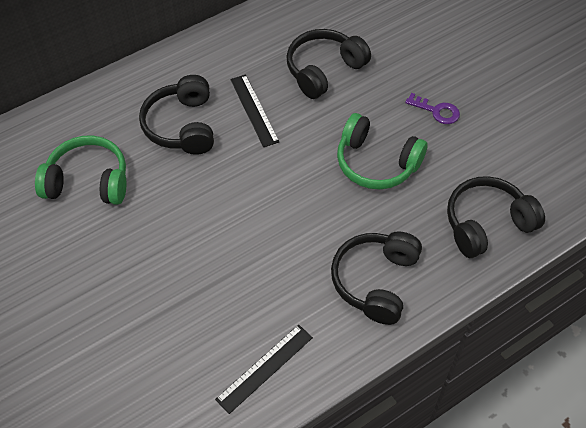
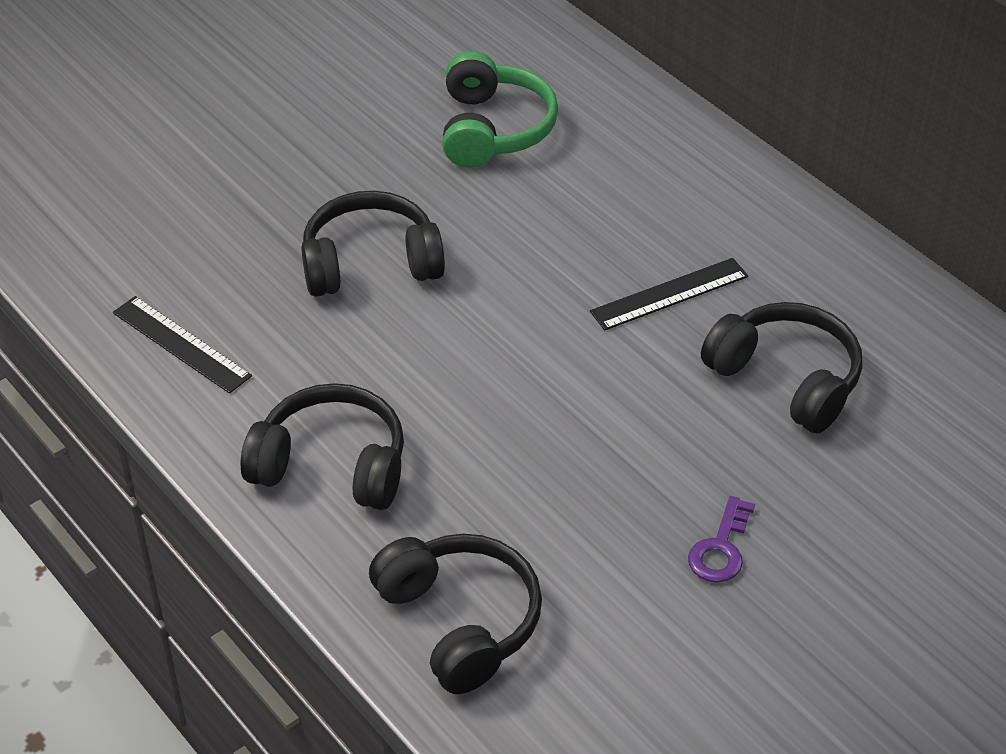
camera: 85 degrees right, 10 degrees down
black headphones [139,75,214,155] -> black headphones moved to [301,191,445,297]
green headphones [337,113,428,189] -> none

